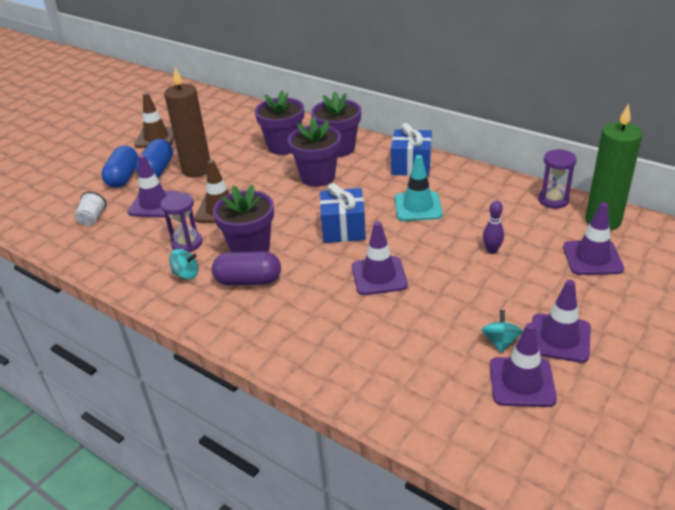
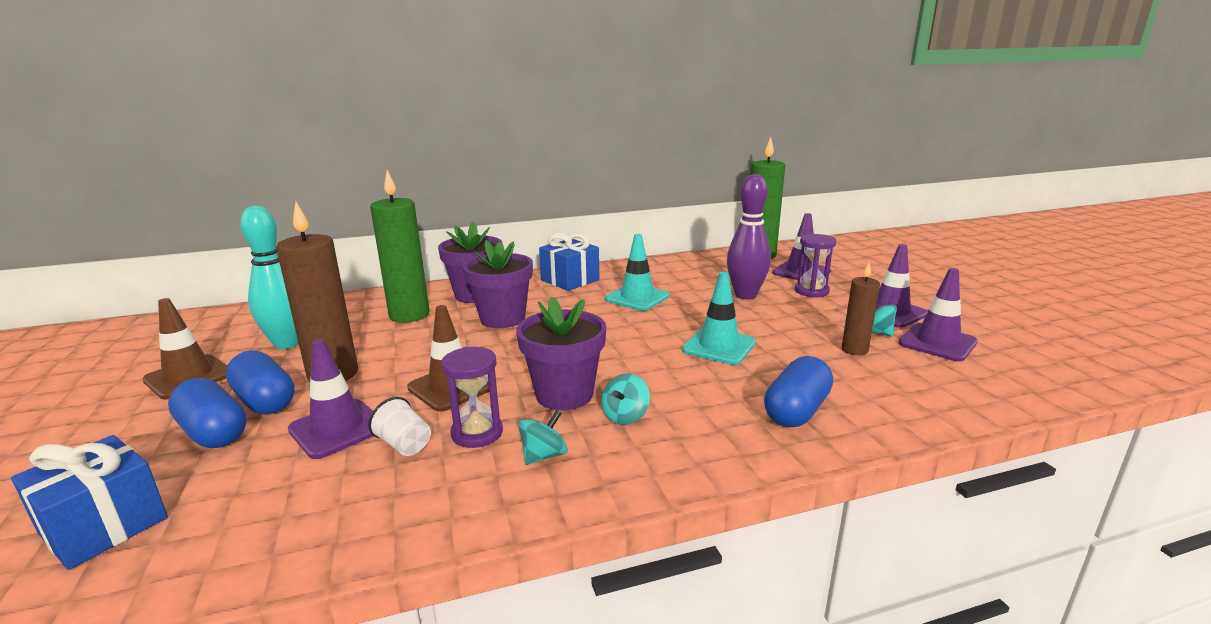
camera: 55 degrees left, 15 degrees down
white cup [75,192,106,226] -> white cup moved to [368,397,431,456]
purple capsule [212,251,281,286] -> turquoise spinning top [602,374,650,425]
purple flower pot [255,90,304,155] -> green candle [370,170,429,323]
blue gift [320,183,366,243] -> blue gift moved to [11,435,168,570]
purple traffic cone [352,221,408,295] -> turquoise traffic cone [682,272,756,365]
purple bowling pin [483,200,504,254] -> purple bowling pin [727,174,771,299], size x1.98
purple hourglass [538,149,577,209] -> purple hourglass moved to [795,234,836,298]
none -> turquoise bowling pin [240,206,299,349]
none -> blue capsule [764,356,833,427]
none -> brown candle [842,263,880,356]

